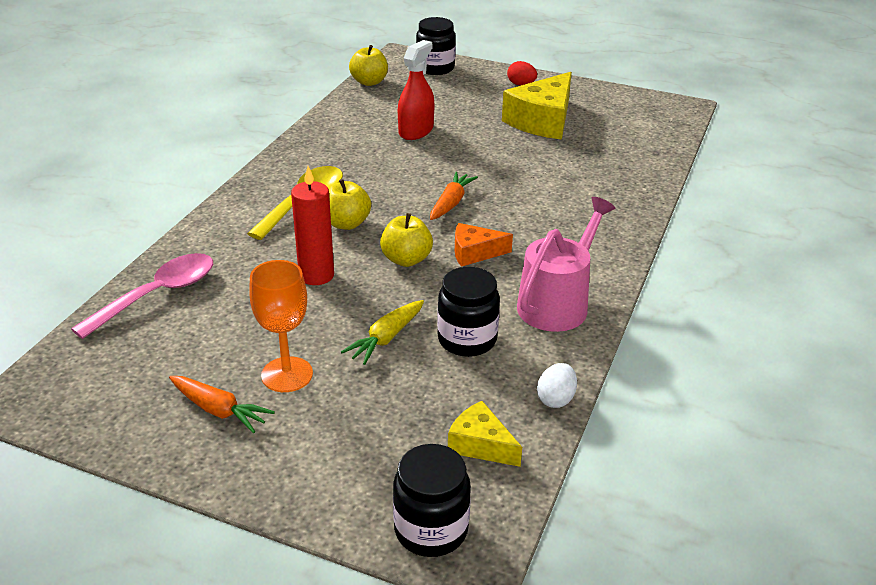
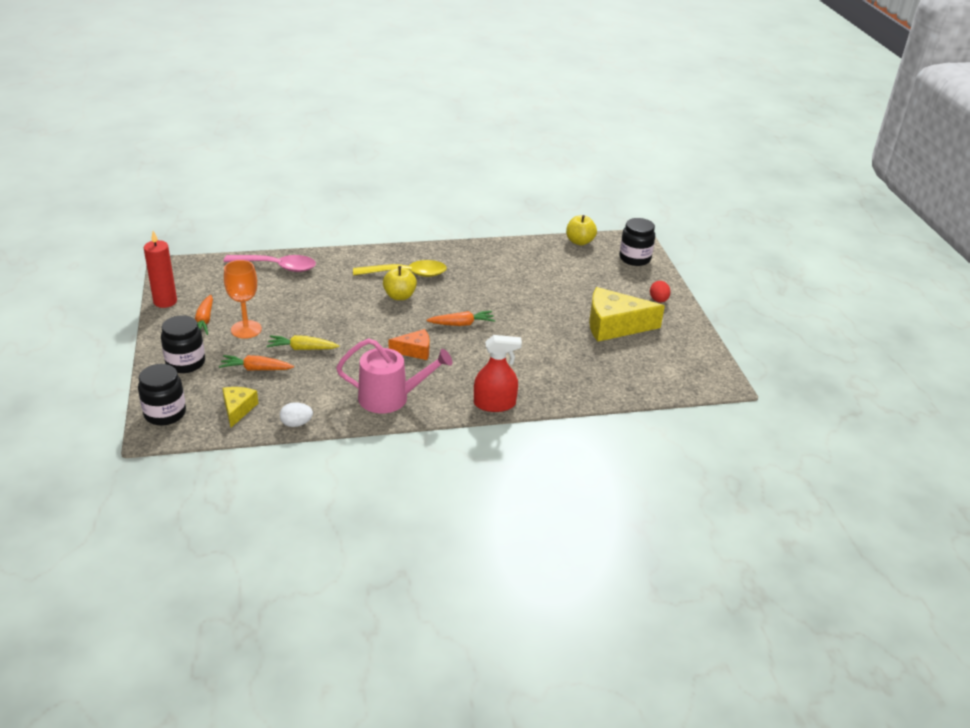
camera: 55 degrees right, 0 degrees up
red candle [291,166,334,285] -> red candle moved to [144,231,177,308]
yellow apple [380,213,433,267] -> none
red spray bottle [398,40,434,140] -> red spray bottle moved to [474,335,522,412]
black jar [437,267,500,357] -> black jar moved to [161,315,205,373]
orange cheese [455,223,513,267] -> orange cheese turned 120 degrees clockwise [389,329,430,360]
none -> orange carrot [219,355,294,370]

